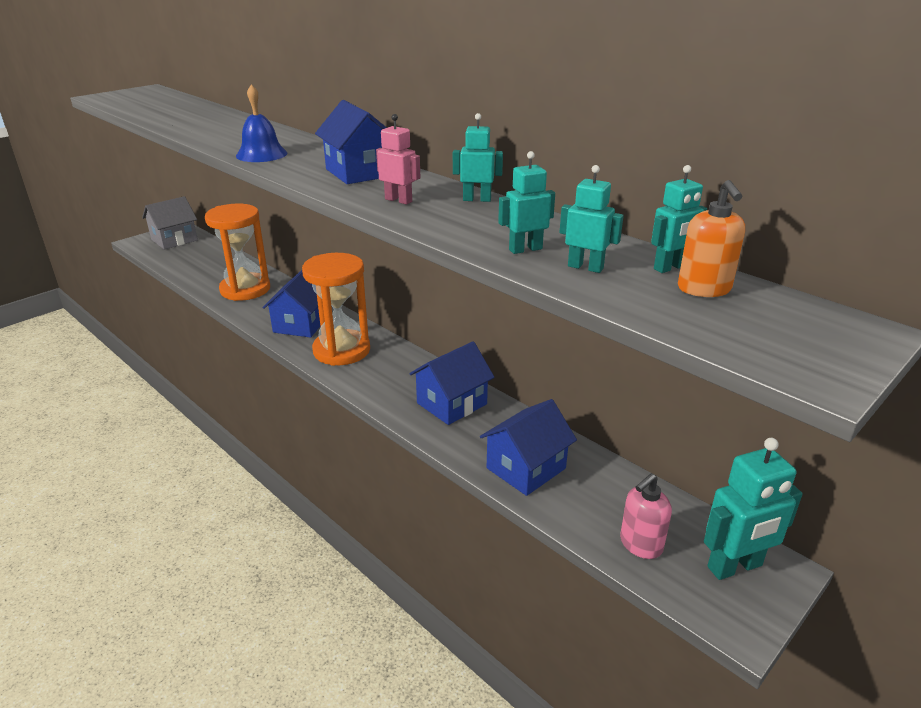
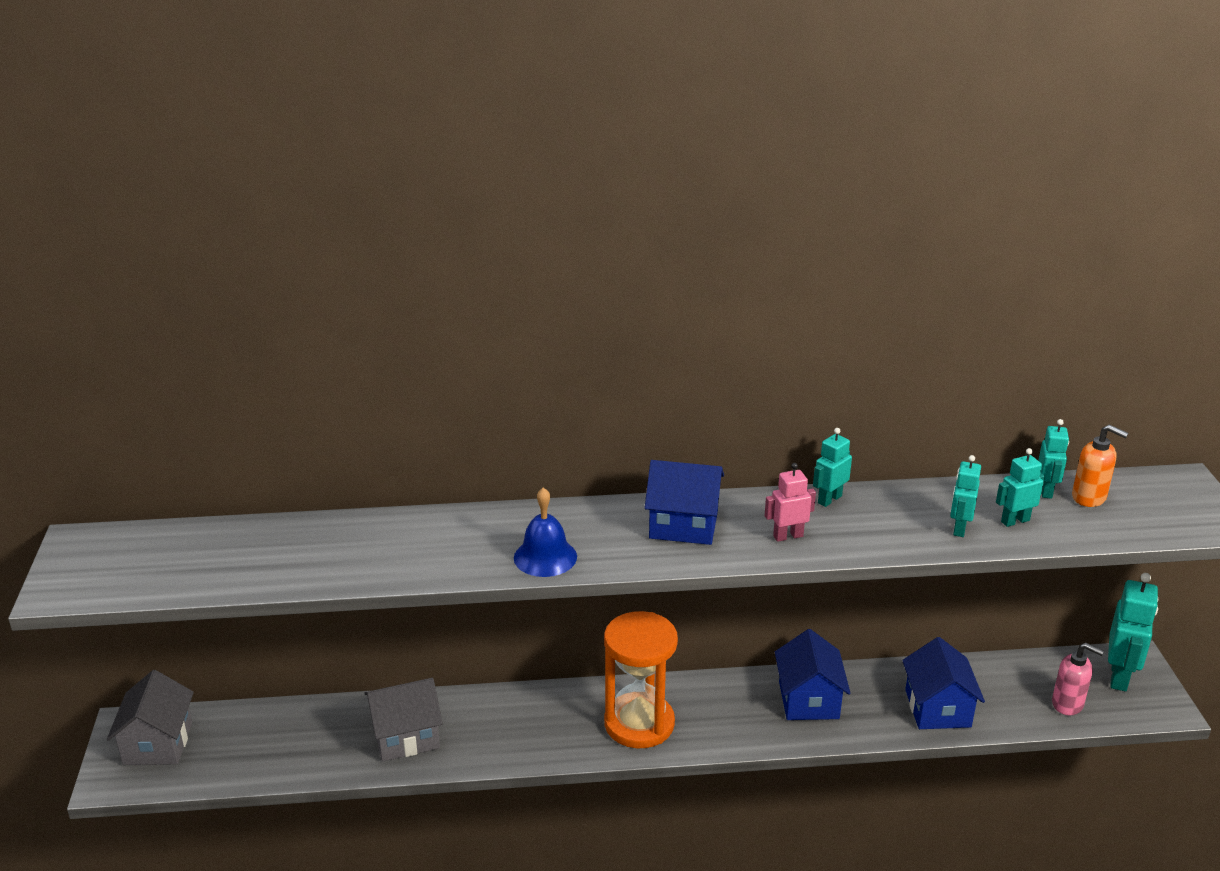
camera: 50 degrees left, 0 degrees up
orange hourglass [205,204,270,301] -> grey house [364,678,443,762]
blue house [262,270,320,338] -> none
pink soap dispenser [620,473,672,559] -> pink soap dispenser turned 60 degrees counterclockwise [1052,643,1104,715]

